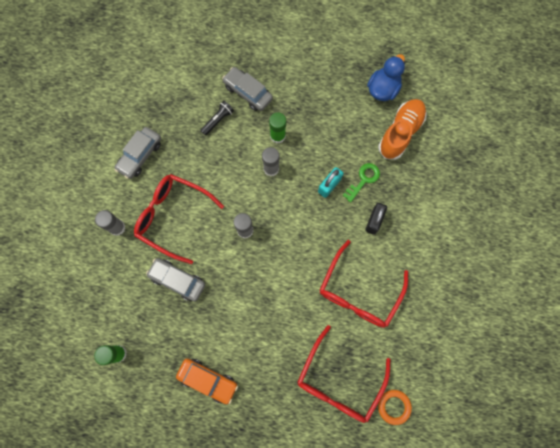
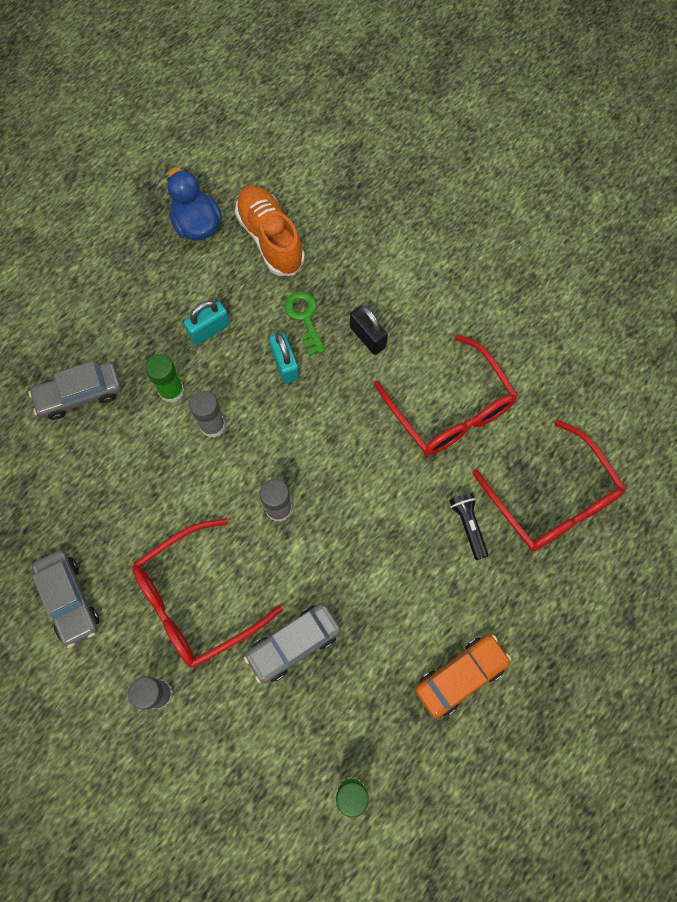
camera: 60 degrees left, 5 degrees down
black flashlight [200,101,234,136] -> black flashlight moved to [449,493,489,560]
orange ring [378,390,412,425] -> none
none -> turquoise padlock [184,301,230,345]

